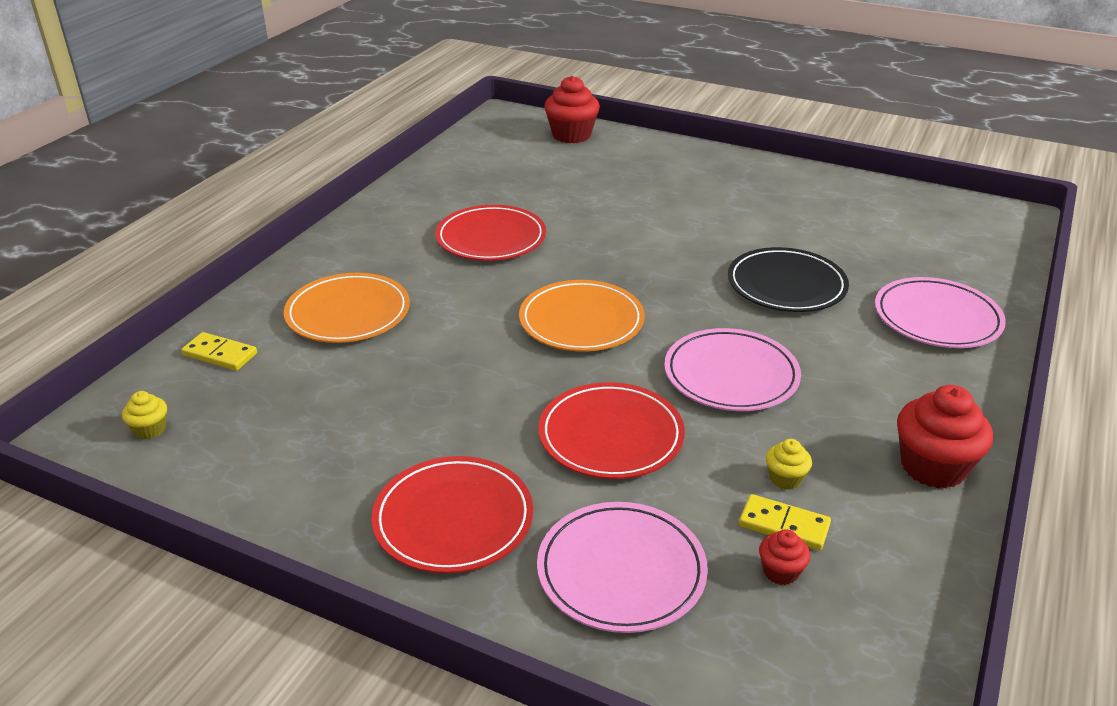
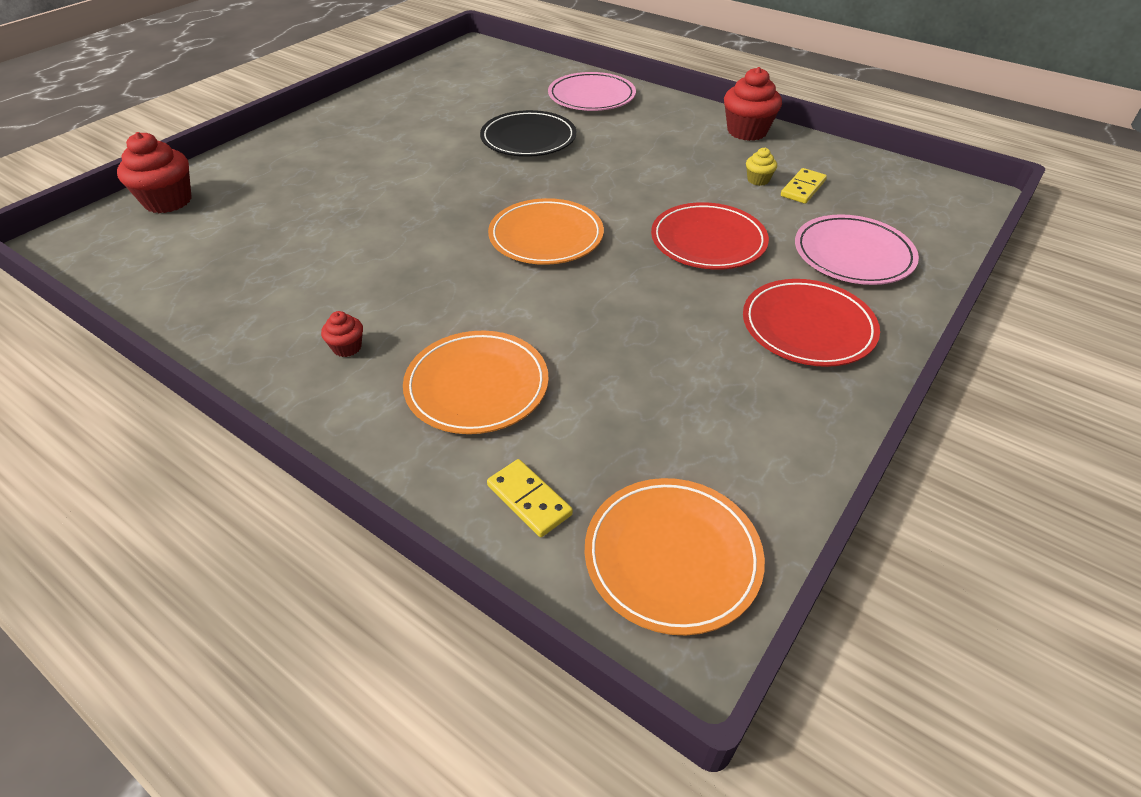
camera: 80 degrees left, 10 degrees up
yellow cupcake [122,391,167,439] -> orange plate [585,478,765,636]
yellow domino [181,332,257,371] -> yellow domino turned 75 degrees counterclockwise [487,459,573,537]
red plate [435,205,546,261] -> none
pink plate [664,328,801,411] -> none
red cupcake [759,529,810,585] -> red cupcake moved to [321,311,363,357]

